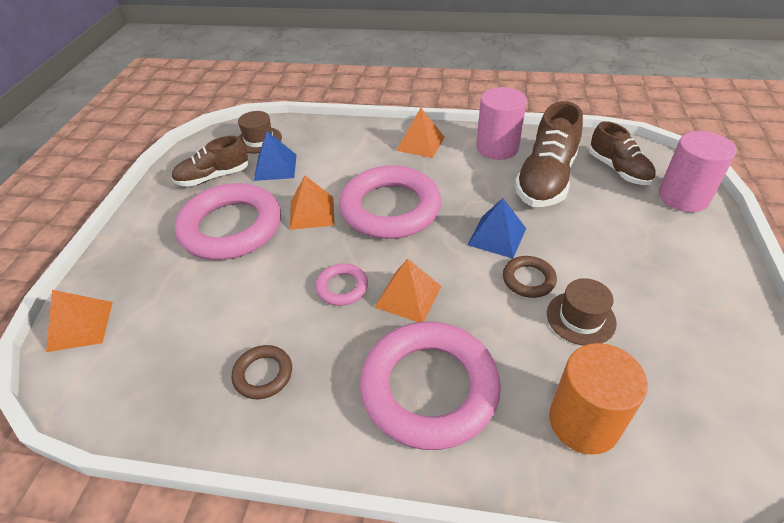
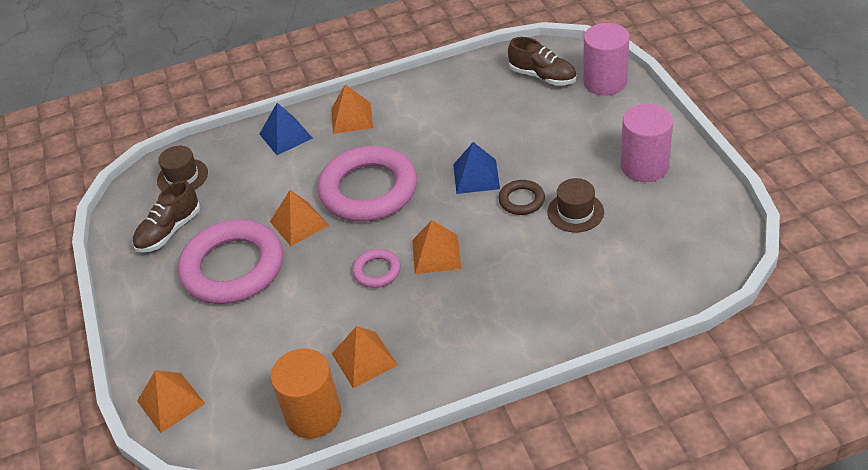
camera: 25 degrees left, 0 degrees up
brown ring [232,345,292,399] -> orange pyramid [332,326,398,388]
blue pyramid [254,131,297,181] -> blue pyramid moved to [260,103,313,155]
pink ring [360,322,501,450] -> none
pink cylinder [476,87,527,160] -> pink cylinder moved to [621,104,673,182]
brown shoe [515,101,583,207] -> none
orange cylinder [549,343,648,455] -> orange cylinder moved to [271,349,341,439]

